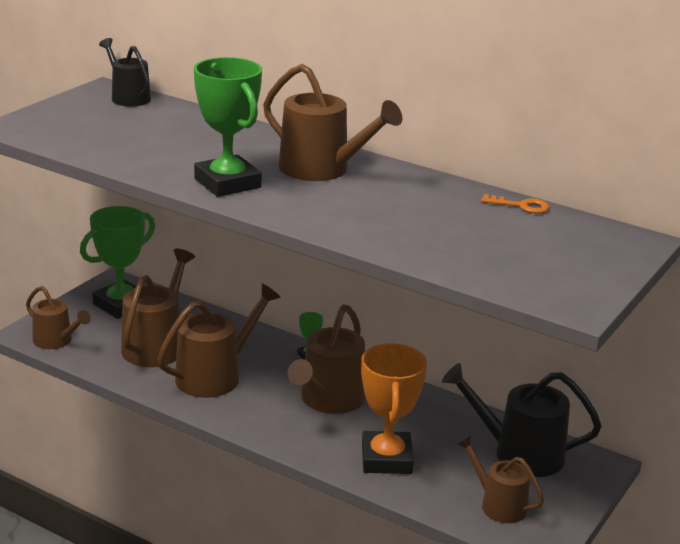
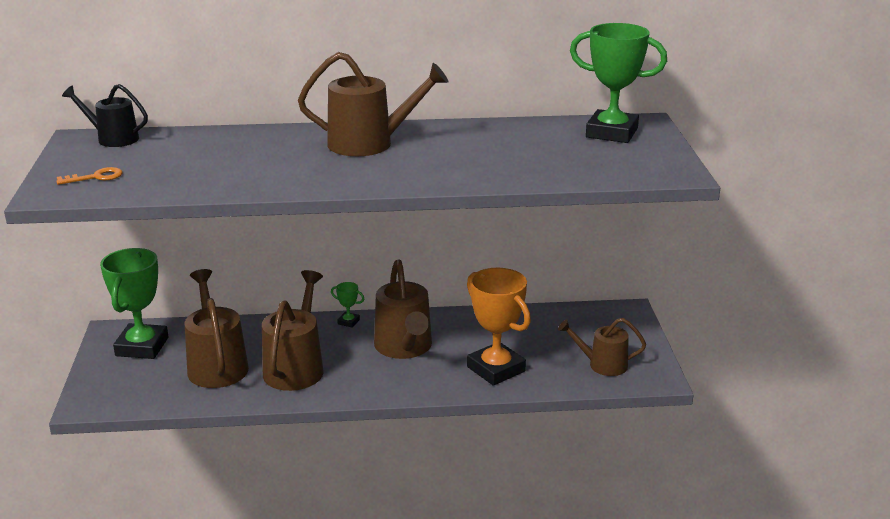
camera: 35 degrees left, 0 degrees up
brown watering can [26,286,91,349] -> none
green trophy [194,57,262,197] -> green trophy moved to [570,23,667,143]
black watering can [442,363,602,477] -> none
orange key [481,194,550,213] -> orange key moved to [56,167,122,185]

